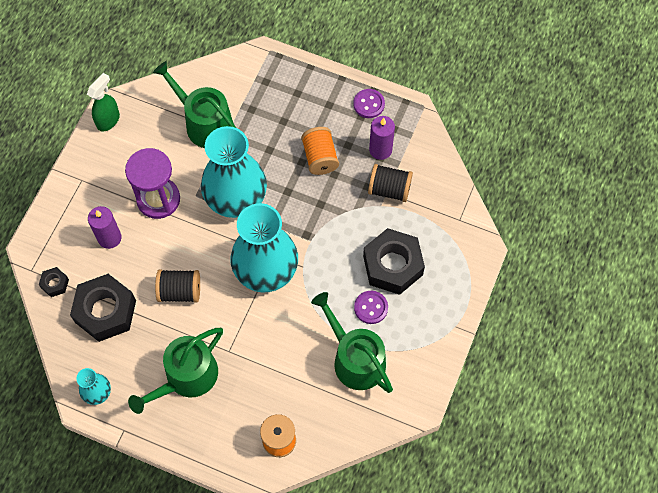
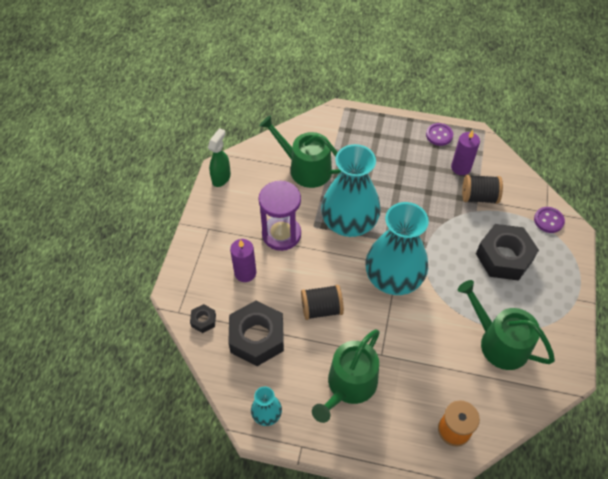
camera: 10 degrees left, 10 degrees down
orange spool [301,127,339,175] -> none
purple button [354,291,388,324] -> purple button moved to [534,207,565,233]

